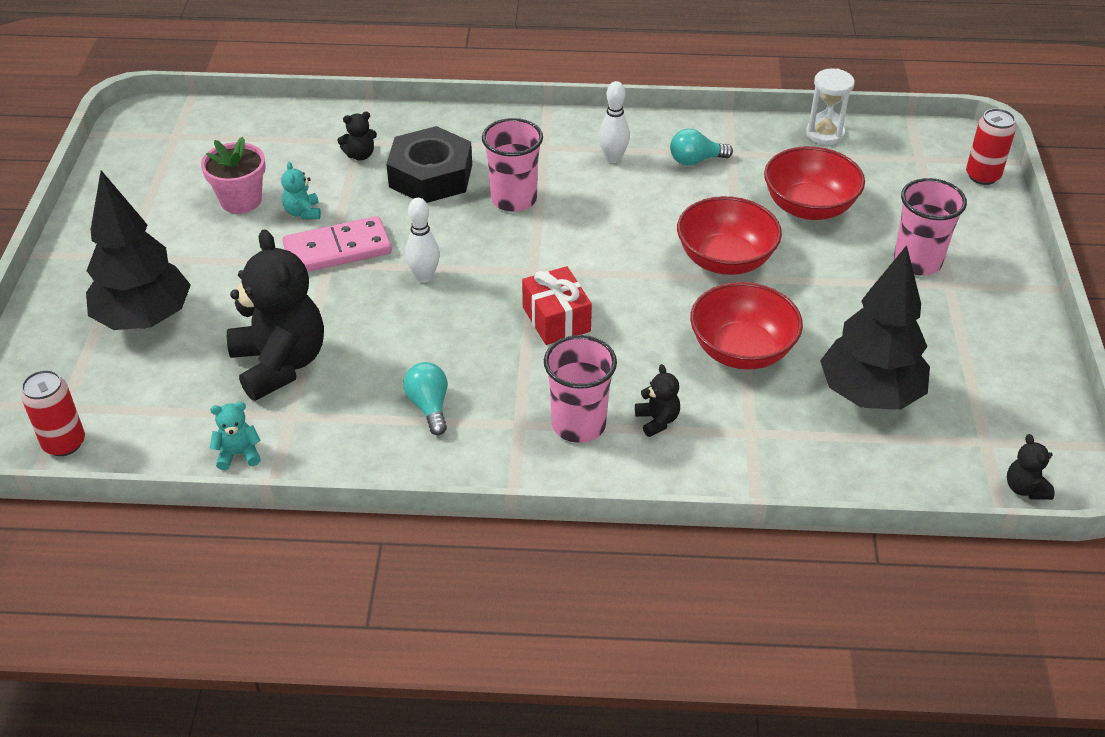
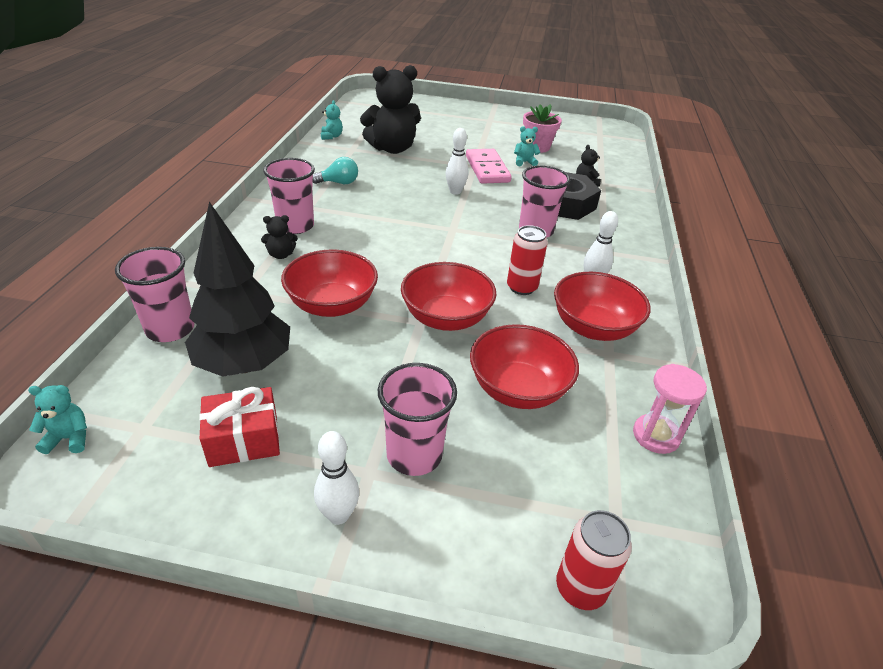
camera: 95 degrees right, 5 degrees down
red can [21,370,85,456] -> red can moved to [507,225,548,295]
black tree [86,171,191,330] -> none
red gift [522,266,592,345] -> red gift moved to [199,387,280,467]
turquoise light bulb [670,128,733,166] -> red bowl [554,272,650,341]
white hourglass [806,68,855,145] -> pink hourglass [633,364,707,454]
black teddy bear [1007,434,1054,500] -> turquoise teddy bear [28,385,87,454]
none -> pink cup [115,247,195,342]
none -> white bowling pin [314,431,359,525]

